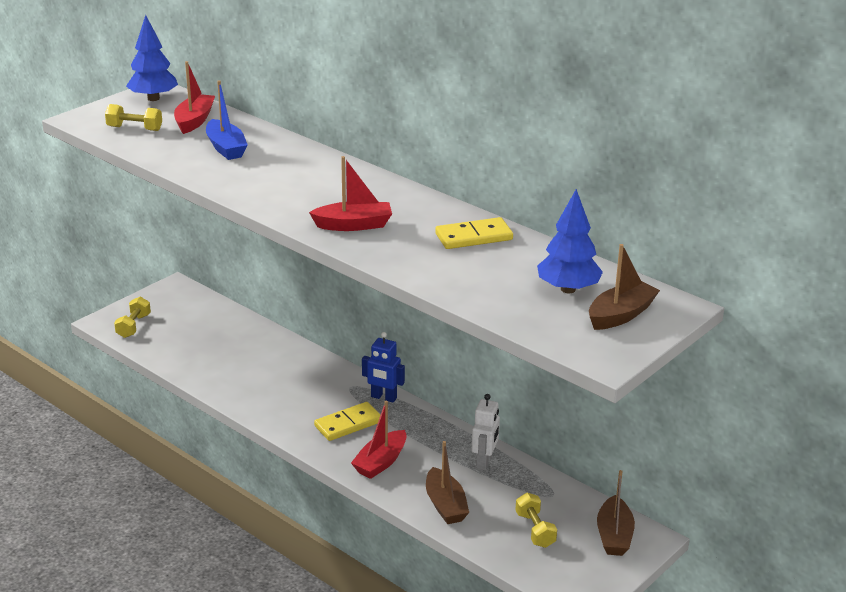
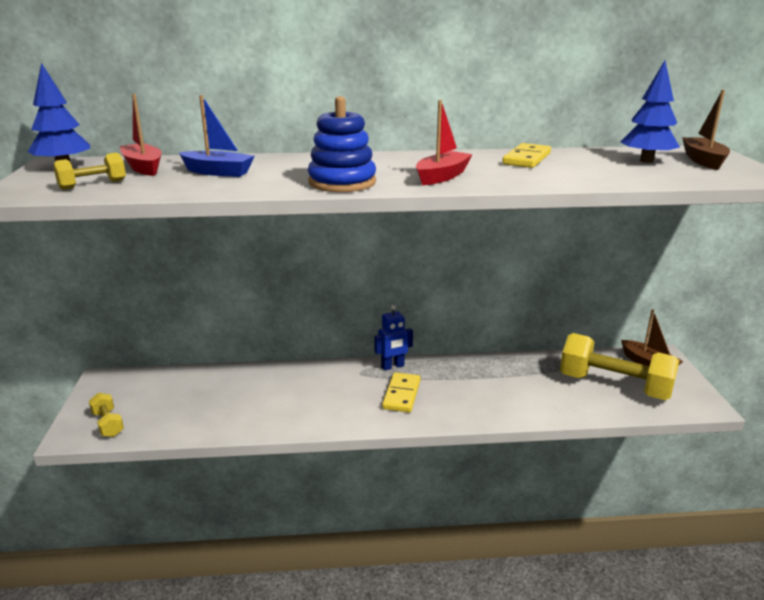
camera: 45 degrees left, 5 degrees down
red boat [351,401,407,479] -> none
brown boat [426,441,469,524] -> none
white robot [472,394,500,470] -> none
yellow dumbbell [515,493,557,548] -> yellow dumbbell [560,333,679,400], size x2.18
none -> blue stacking toy [308,96,376,192]

